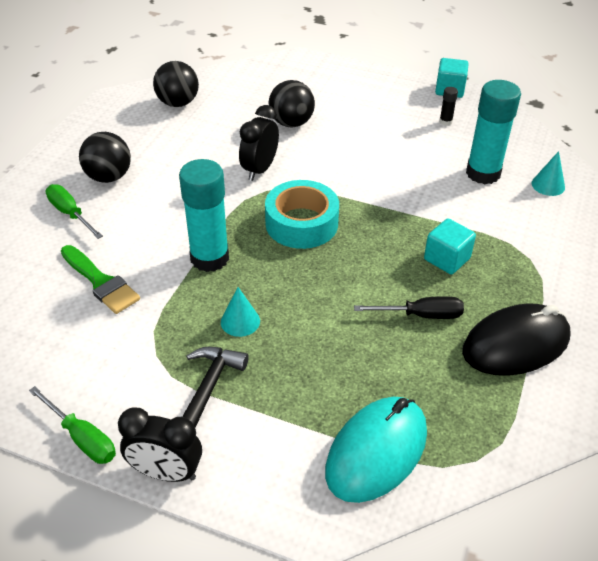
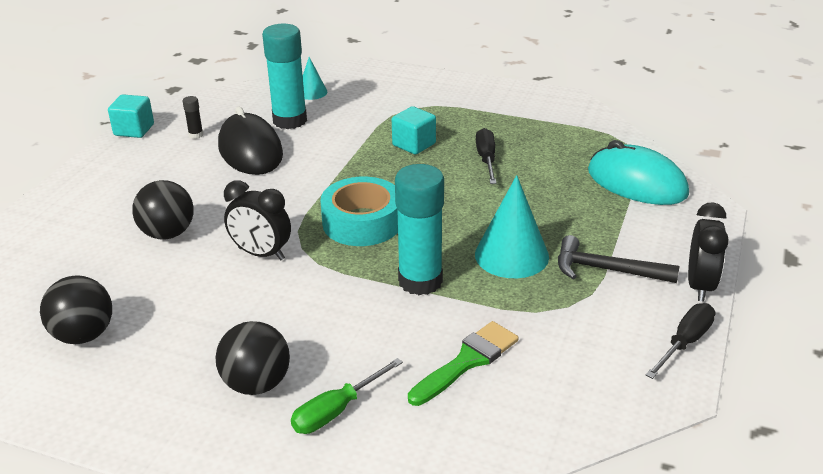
camera: 90 degrees left, 10 degrees down
green screwdriver [29,386,116,464] -> black screwdriver [646,303,715,379]
turquoise cone [221,287,260,337] -> turquoise cone [475,175,549,278], size x1.84
black mouse [462,303,571,376] -> black mouse moved to [218,106,283,175]

